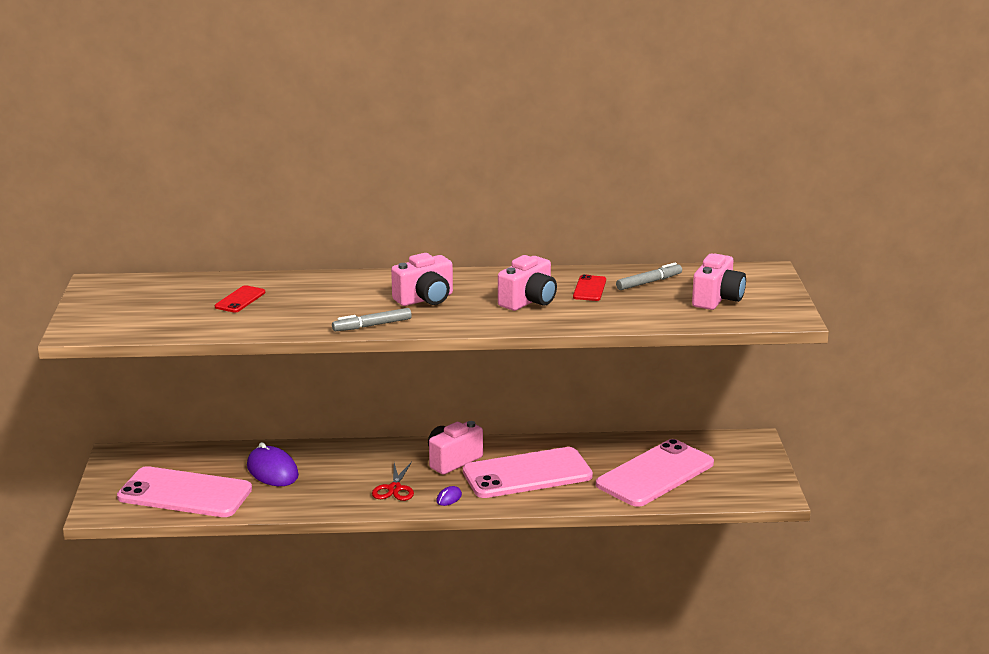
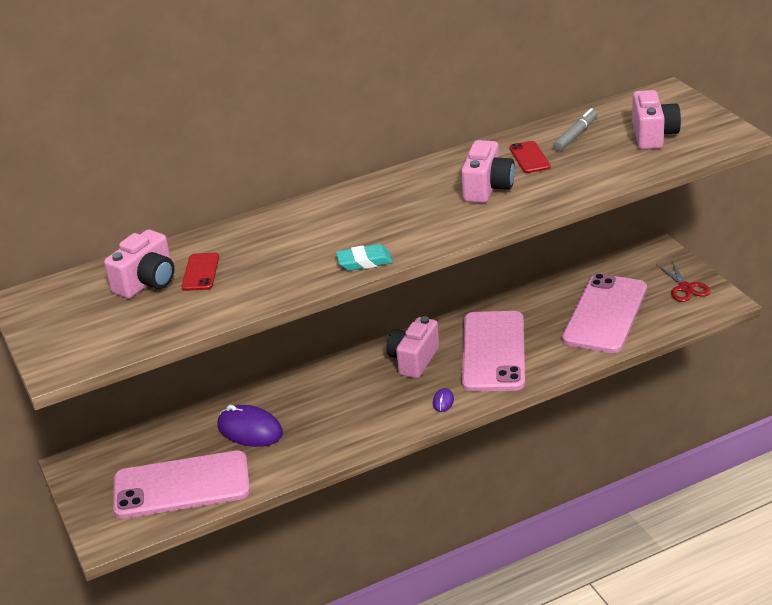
camera: 20 degrees left, 10 degrees up
grey marker [332,308,412,331] -> turquoise eraser [336,244,393,271]
red scissors [372,462,414,501] -> red scissors moved to [656,261,711,302]
pink camera [391,253,453,306] -> pink camera moved to [104,230,174,299]
pink phone [463,447,593,498] -> pink phone turned 45 degrees counterclockwise [462,311,525,391]

